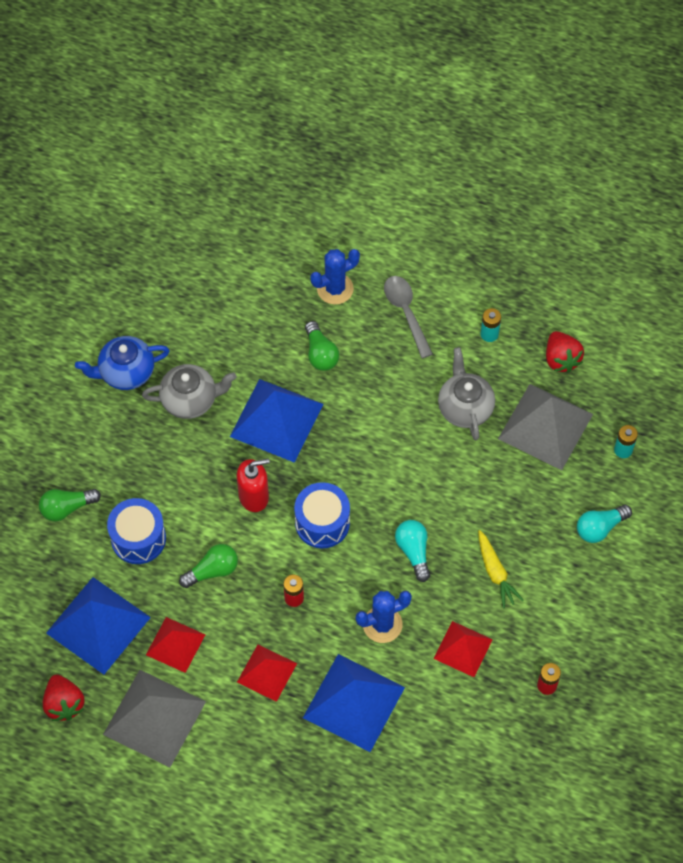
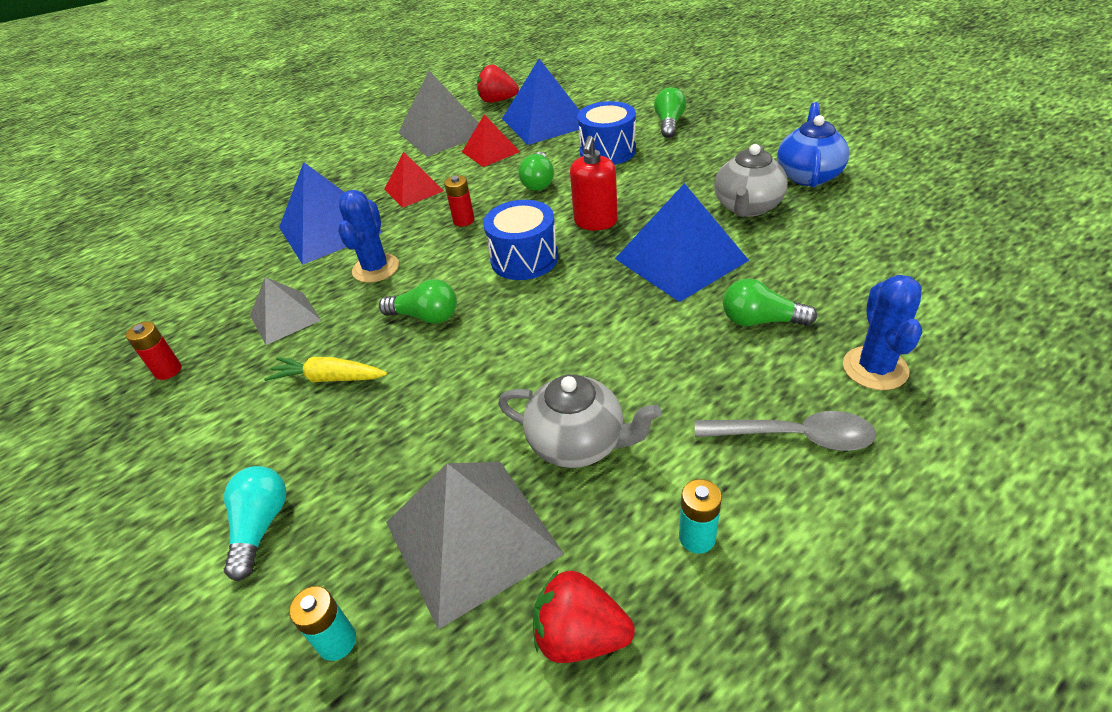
camera: 125 degrees right, 20 degrees down
turquoise light bulb [395,520,430,582] -> green light bulb [379,279,457,324]
red pyramid [434,621,493,677] -> grey pyramid [250,277,321,345]

